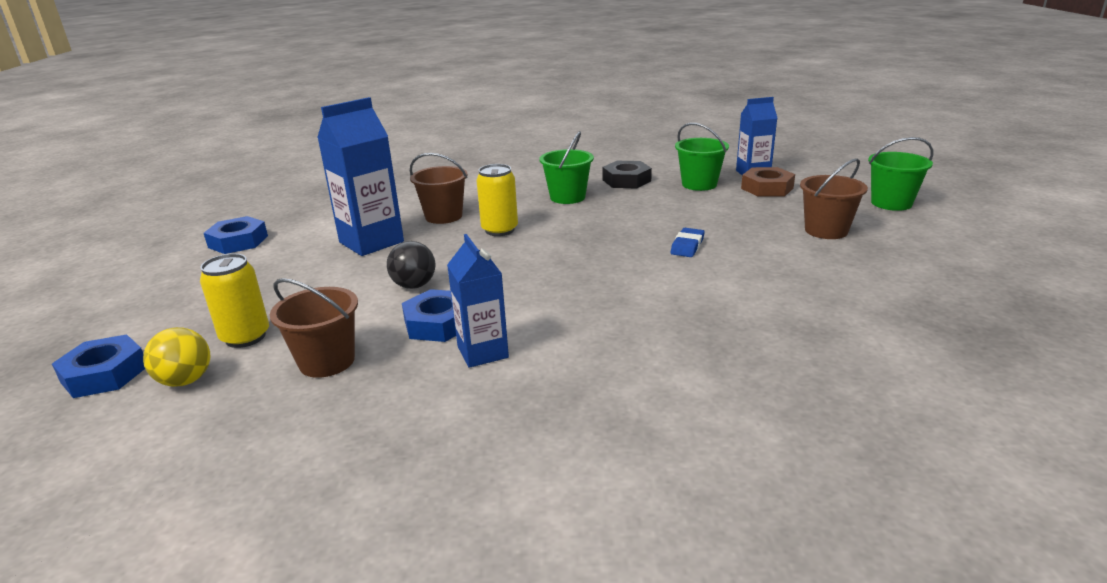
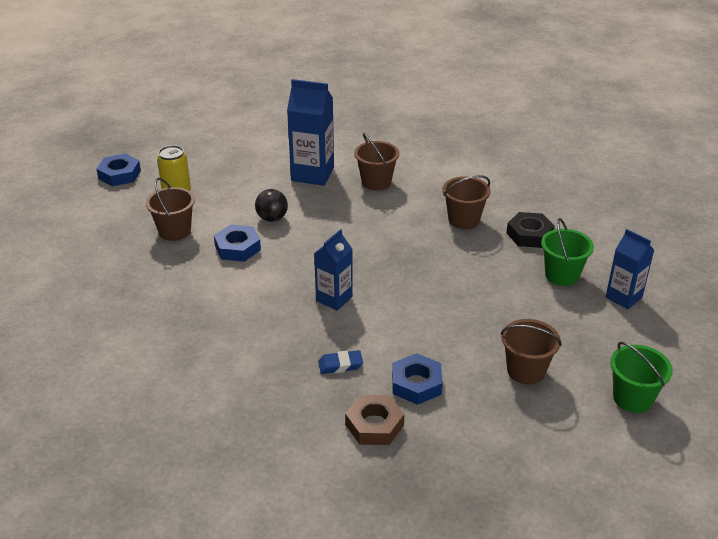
camera: 55 degrees right, 10 degrees up
yellow ball [143,327,210,387] -> none
blue nut [204,216,268,254] -> blue nut moved to [392,353,443,405]
blue carton [447,234,509,368] -> blue carton moved to [314,229,353,311]
yellow can [476,164,518,236] -> none
green bucket [539,131,594,204] -> brown bucket [443,175,491,229]
blue eraser [671,228,704,257] -> blue eraser moved to [318,350,363,374]
brown nut [741,167,795,197] -> brown nut moved to [345,395,404,445]

